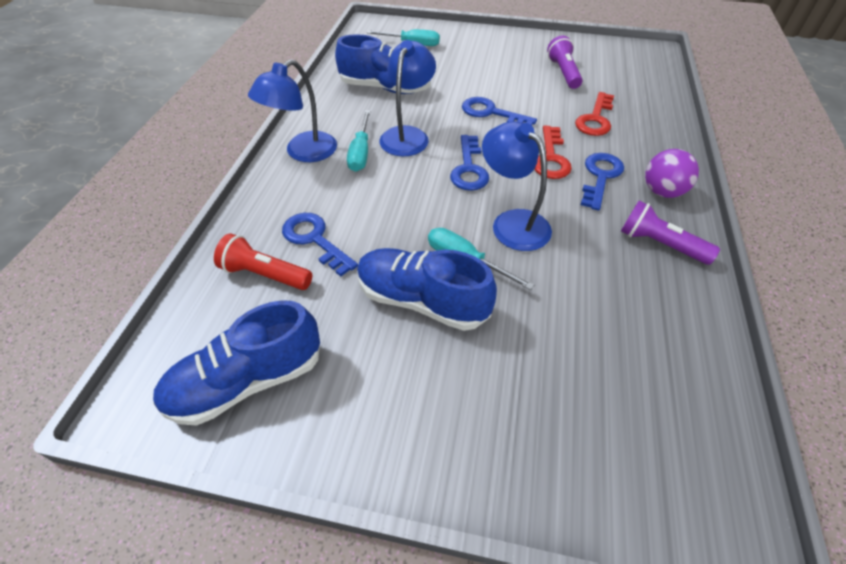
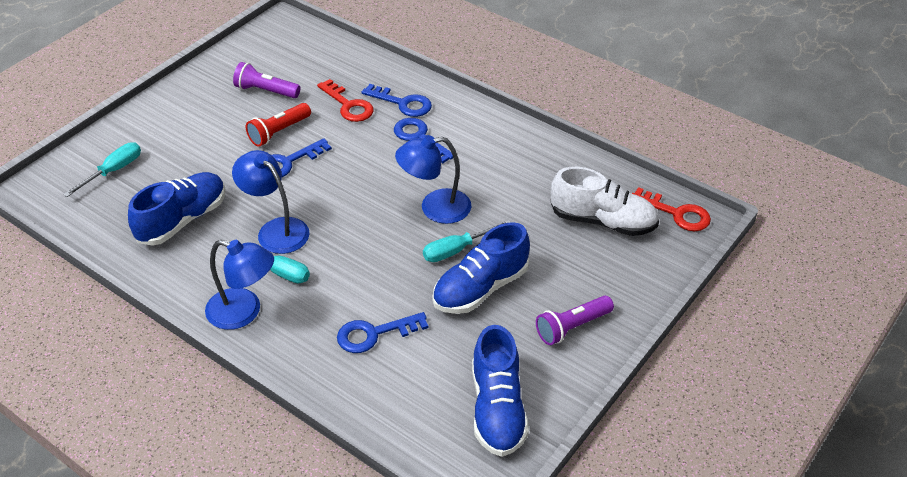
camera: 65 degrees left, 5 degrees down
red flashlight [214,234,312,290] -> red flashlight moved to [246,103,311,147]
blue lamp [248,59,337,162] -> blue lamp turned 45 degrees counterclockwise [205,240,274,330]
blue key [450,135,489,191] -> blue key moved to [362,84,432,117]
red key [534,126,572,179] -> red key moved to [632,187,711,231]
purple flashlight [621,201,720,265] -> purple flashlight moved to [536,295,614,345]
purple ball [645,149,699,198] -> none
none -> white shoe [551,167,659,236]

